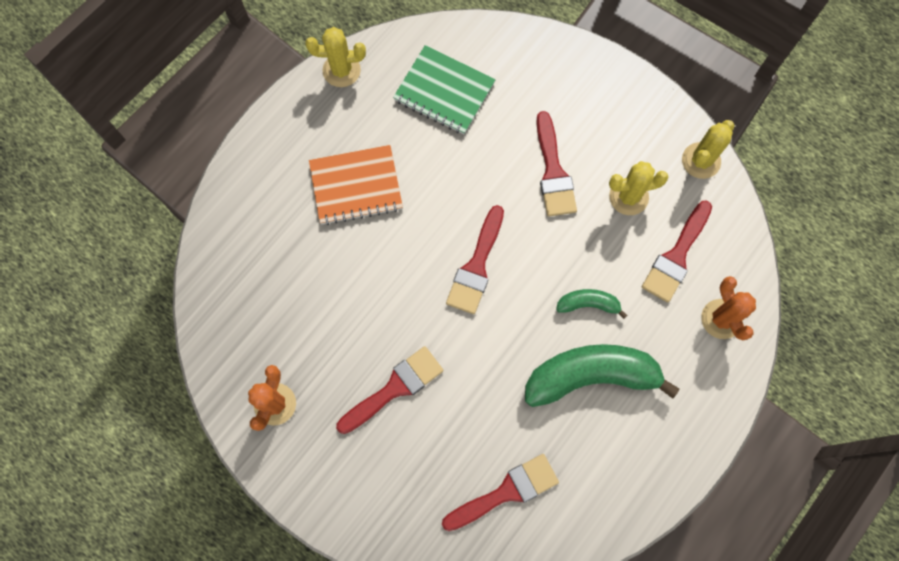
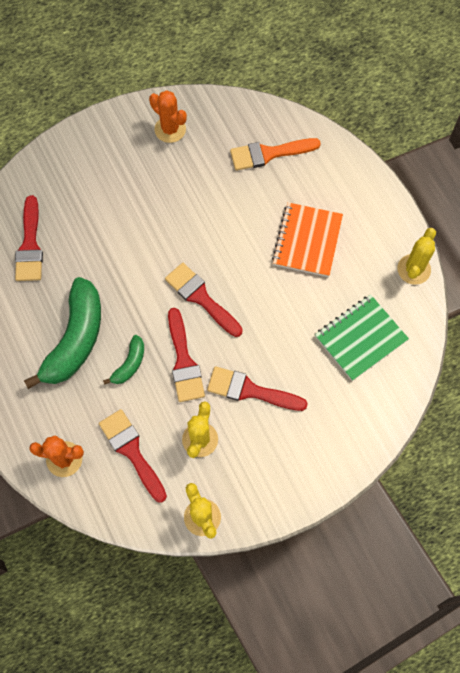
camera: 115 degrees right, 5 degrees down
red brush [336,346,443,434] -> red brush moved to [168,308,205,402]
none -> orange brush [230,138,321,171]

